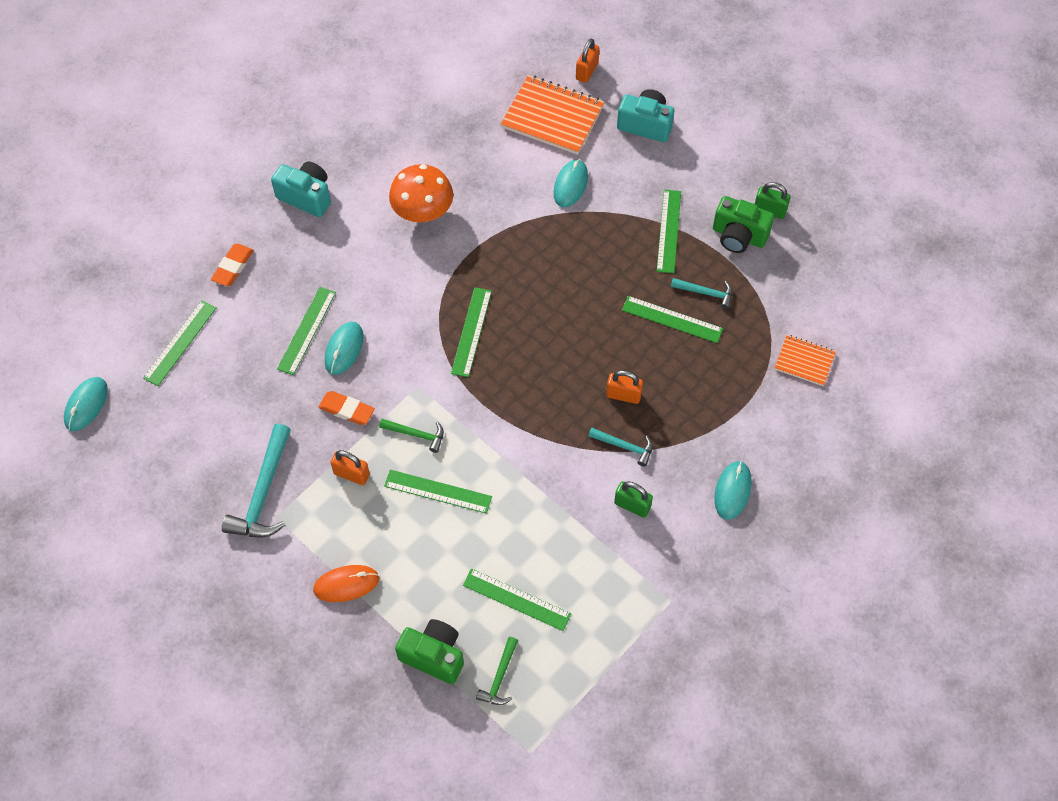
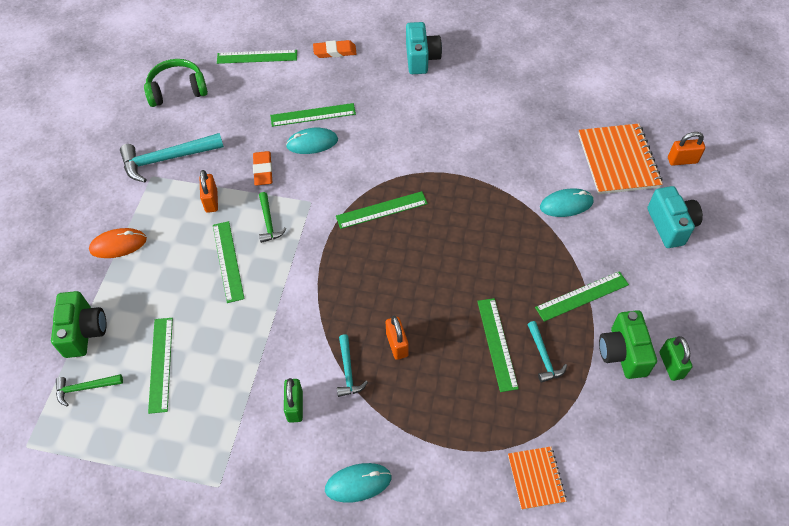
camera: 60 degrees right, 5 degrees down
turquoise mouse [64,377,108,431] -> none
orange mouse [313,565,379,602] -> orange mouse turned 60 degrees counterclockwise [89,228,147,258]
orange mushroom [389,164,453,222] -> none
none -> green headphones [144,59,208,107]

